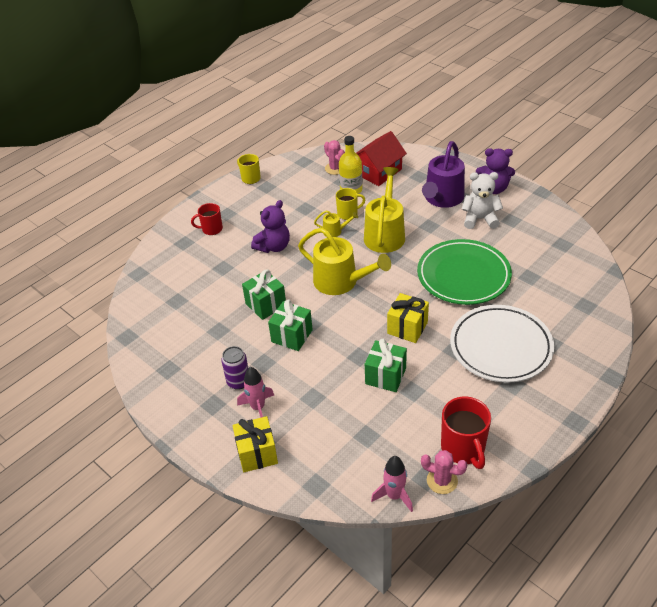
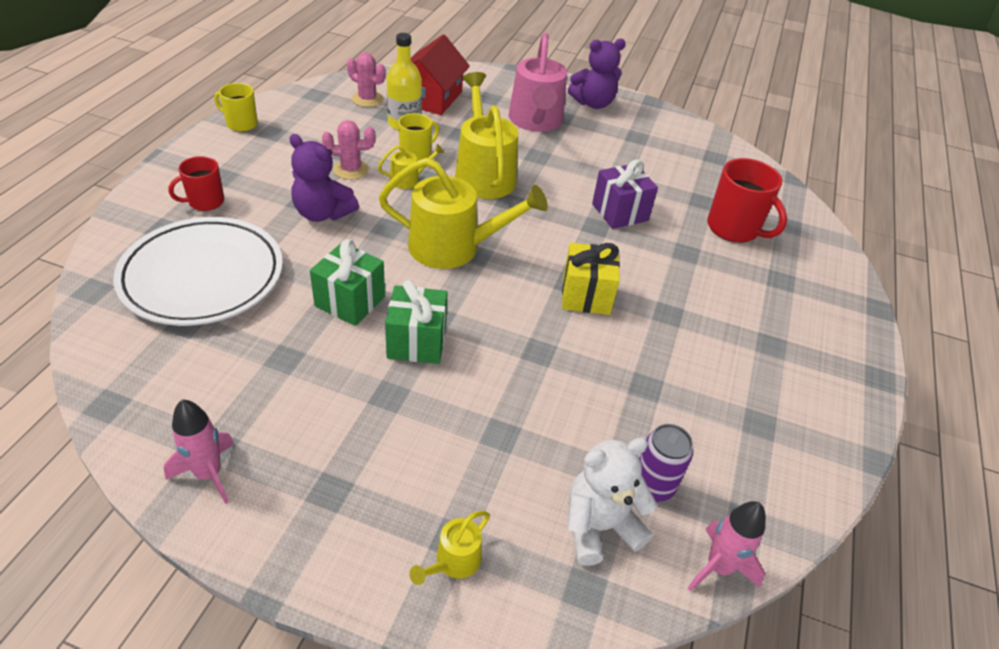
camera: 30 degrees left, 0 degrees up
purple can [221,346,248,390] -> purple can moved to [639,424,693,502]
yellow gift [232,416,278,472] -> yellow watering can [409,511,490,585]
pink rocket [237,367,274,418] -> pink rocket moved to [163,399,234,504]
purple teddy bear [251,200,290,253] -> purple teddy bear turned 105 degrees clockwise [289,134,359,222]
green gift [365,339,407,392] -> none
green plate [417,239,512,305] -> purple gift [592,160,658,229]
pink cactus [421,450,467,494] -> pink cactus moved to [322,120,375,180]
purple watering can [422,141,465,208] -> pink watering can [509,33,567,132]
red mug [441,397,491,469] -> red mug moved to [707,158,787,243]
white plate [450,305,554,383] -> white plate moved to [113,217,283,326]
white teddy bear [462,172,503,229] -> white teddy bear moved to [567,438,657,566]

